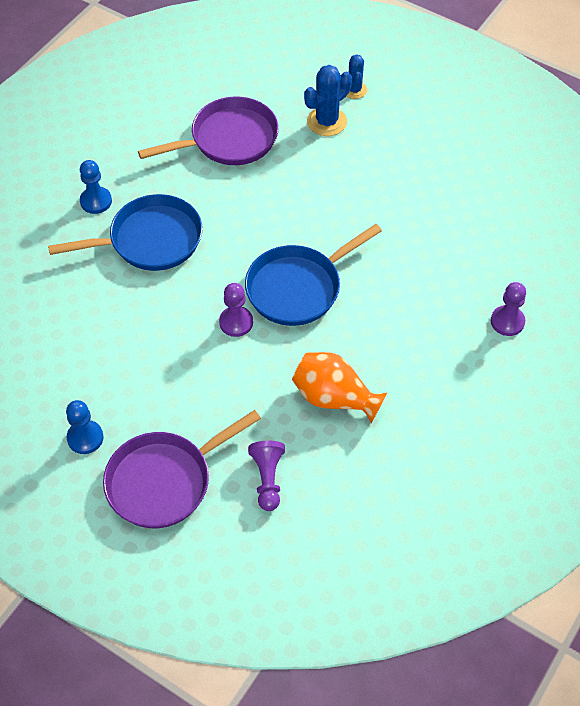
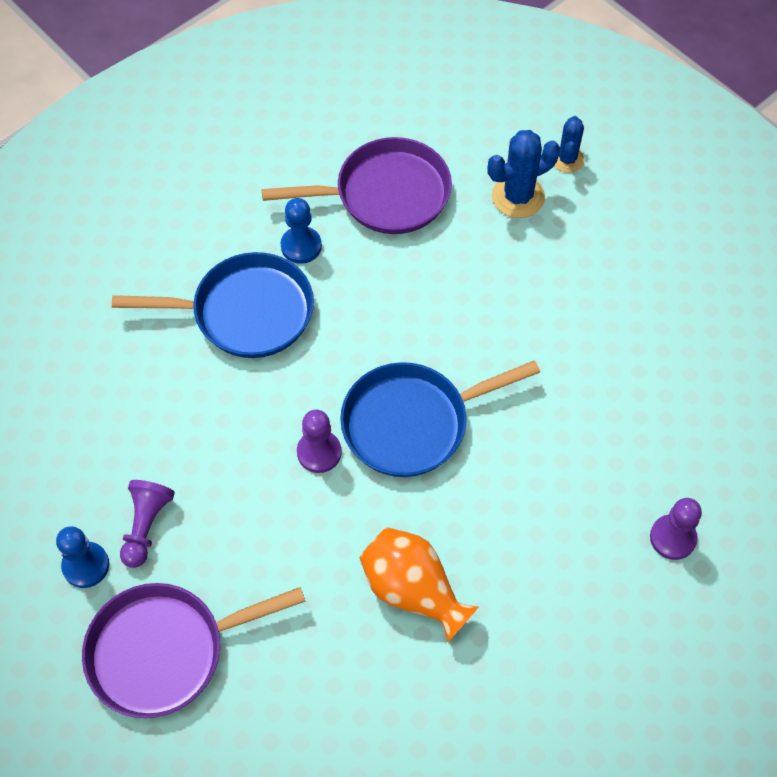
camera: 15 degrees right, 5 degrees up
blue pawn [80,160,112,214] -> blue pawn moved to [281,198,322,264]
purple pawn [248,441,285,511] -> purple pawn moved to [120,480,175,568]

